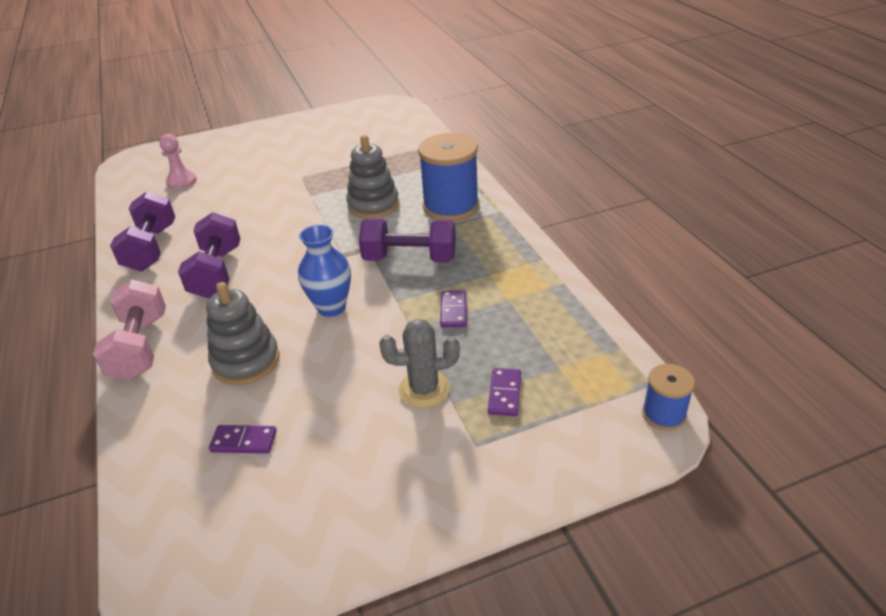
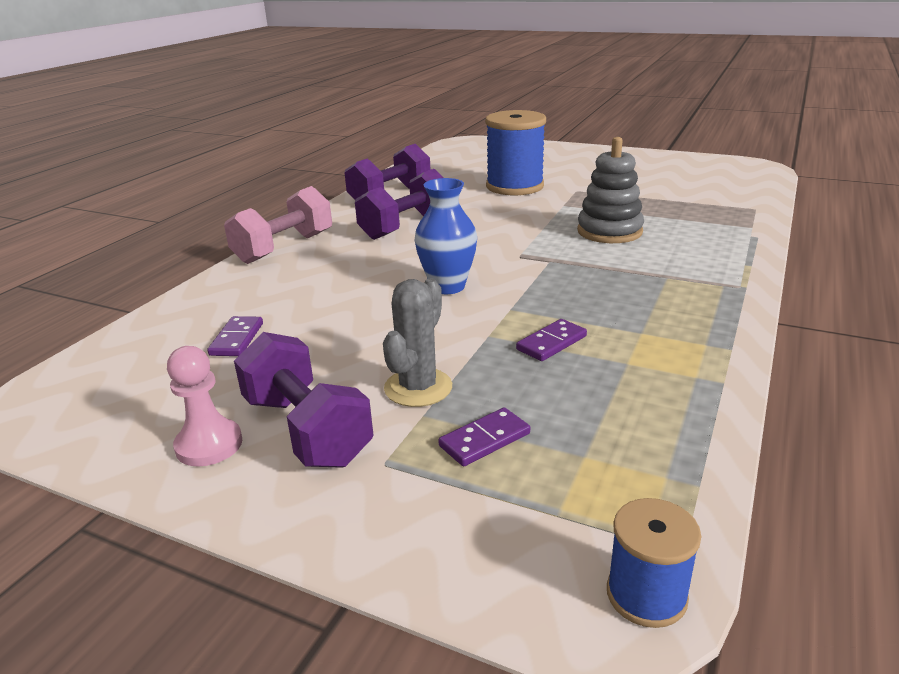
camera: 45 degrees right, 10 degrees down
pink pawn [159,134,197,189] -> pink pawn moved to [167,346,242,467]
grey stacking toy [206,282,280,385] -> none
purple domino [209,425,277,454] -> purple domino turned 45 degrees clockwise [207,316,263,356]
purple dumbbell [359,218,456,263] -> purple dumbbell moved to [234,332,373,468]
grey cactus [379,319,460,408] -> grey cactus turned 75 degrees clockwise [383,278,452,407]
blue spool [418,133,479,221] -> blue spool moved to [485,110,546,195]

